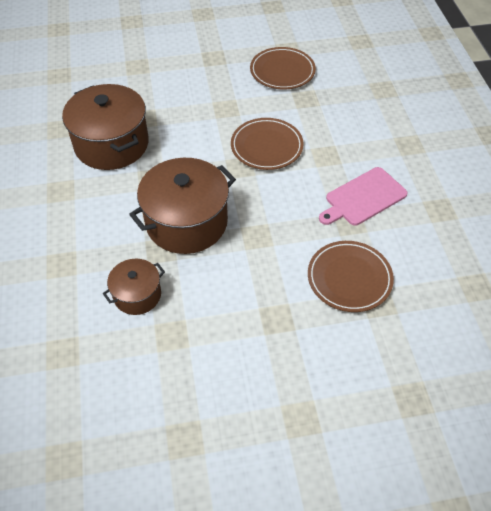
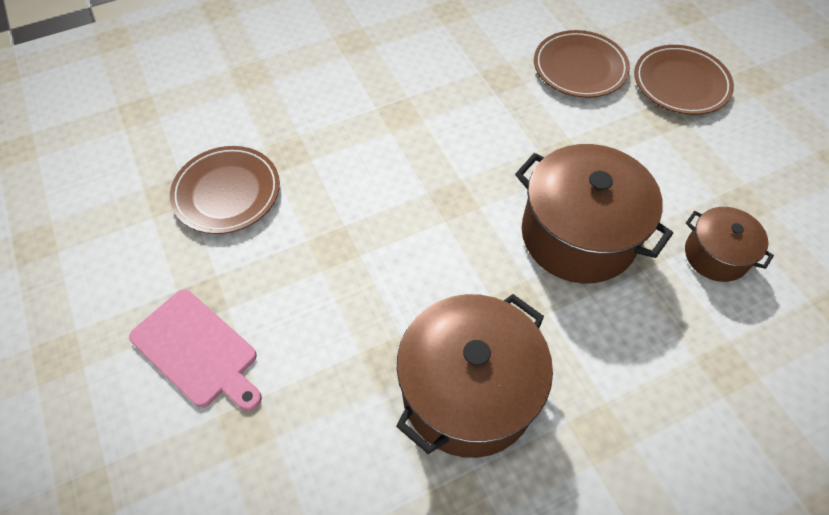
camera: 105 degrees left, 5 degrees up
brown plate [231,118,304,170] -> brown plate moved to [634,45,734,115]
pink cutting board [319,167,408,226] -> pink cutting board moved to [129,289,262,411]

